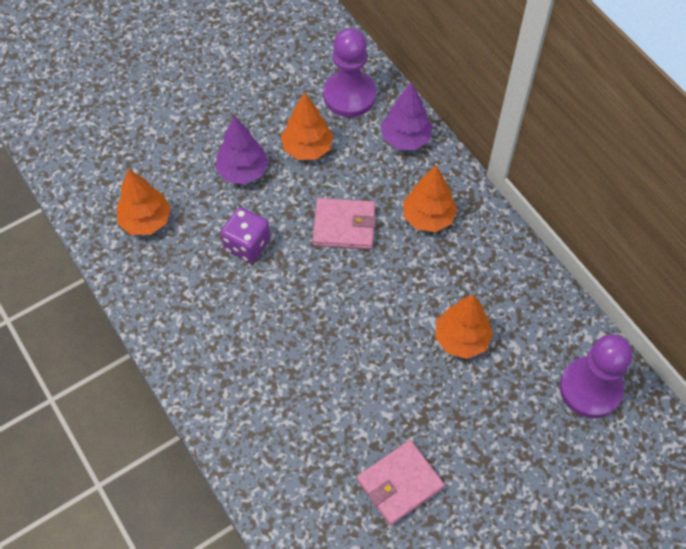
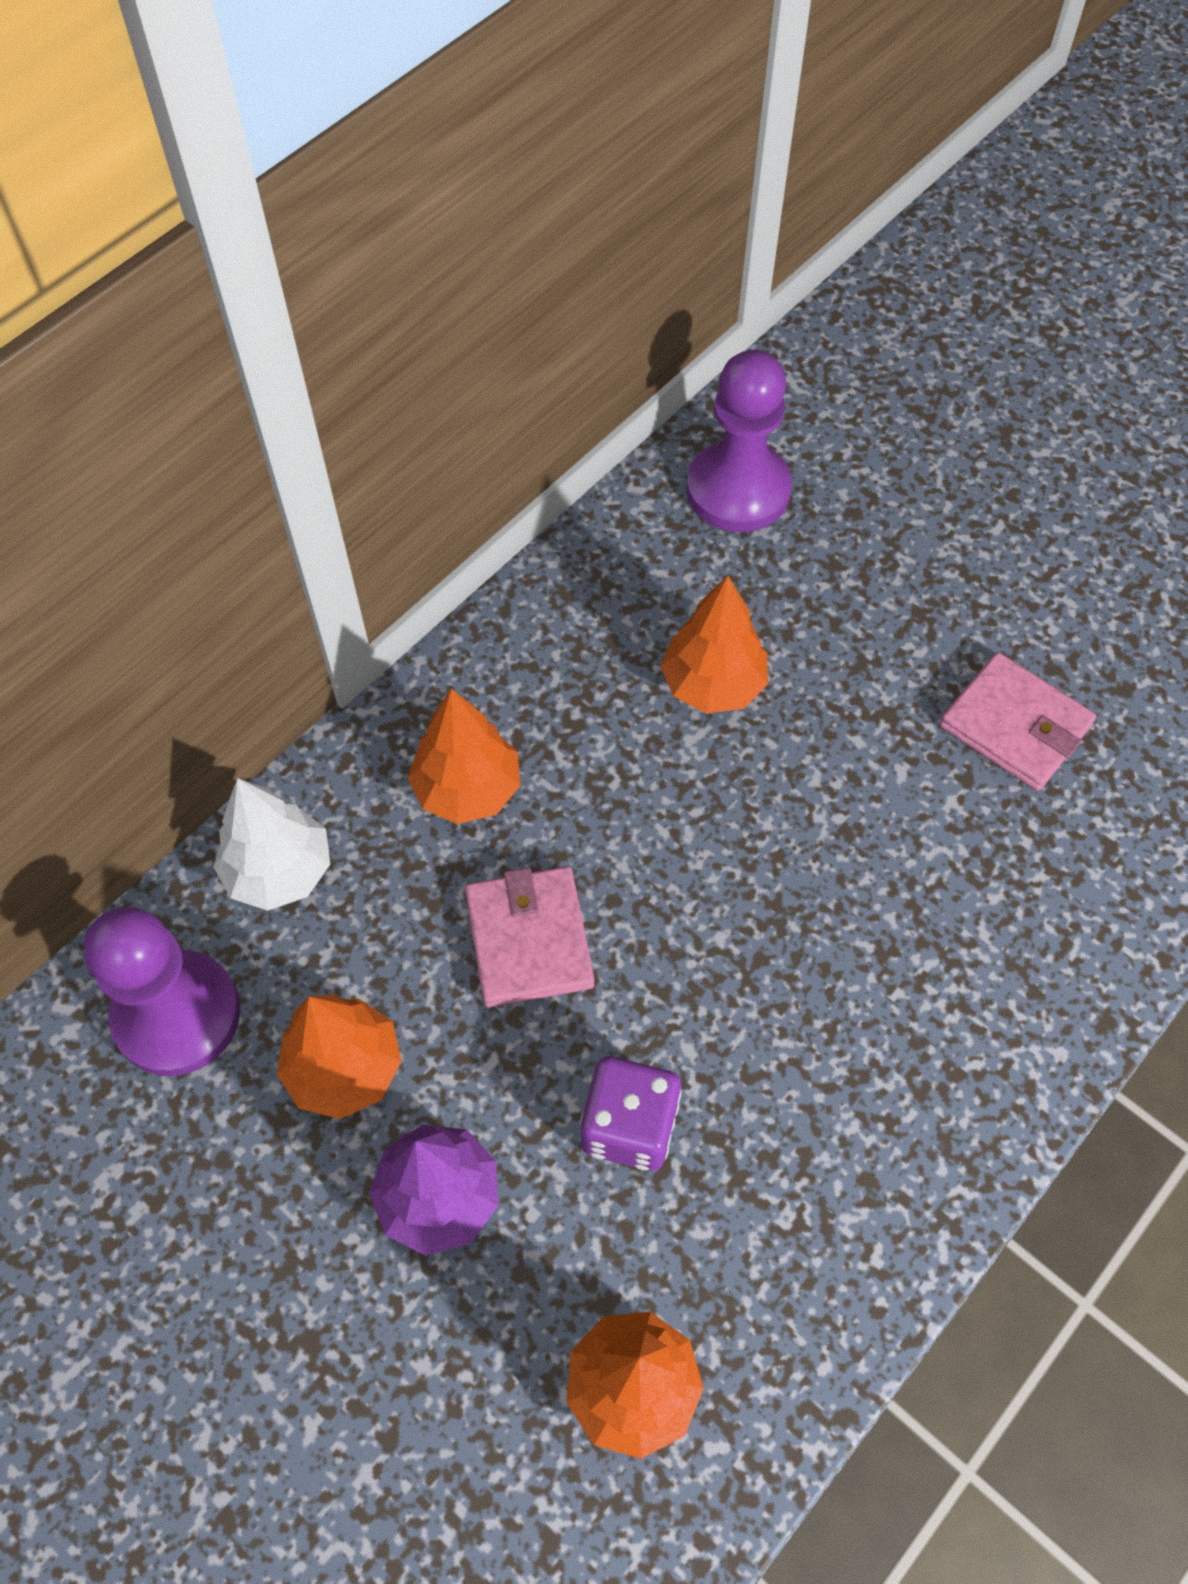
camera: 105 degrees left, 0 degrees up
purple tree [381,82,433,150] -> white tree [213,778,330,911]

